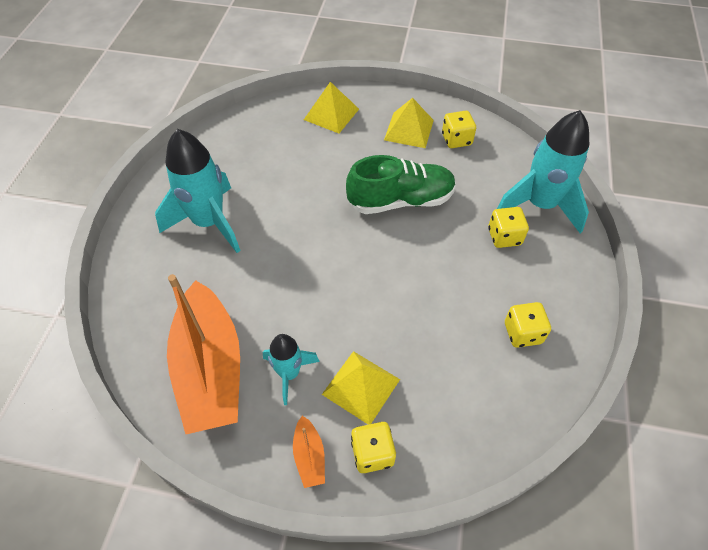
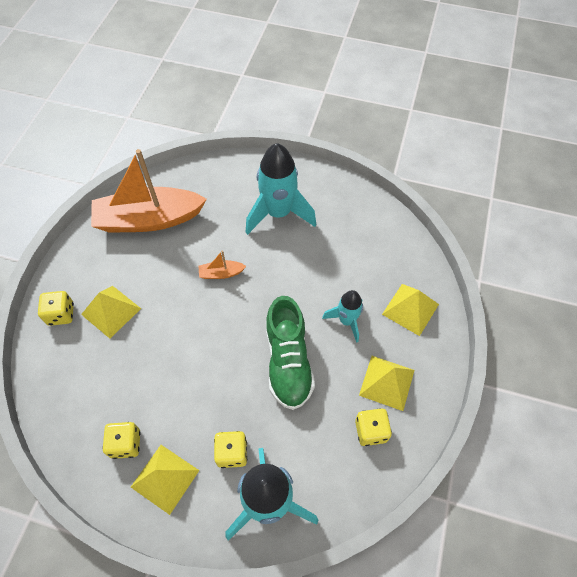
camera: 95 degrees right, 5 degrees up
turquoise rocket [263,334,320,405] -> turquoise rocket moved to [322,290,363,343]
orange boat [293,416,325,488] -> orange boat moved to [199,250,246,279]
none -> yellow pyramid [131,445,199,515]

